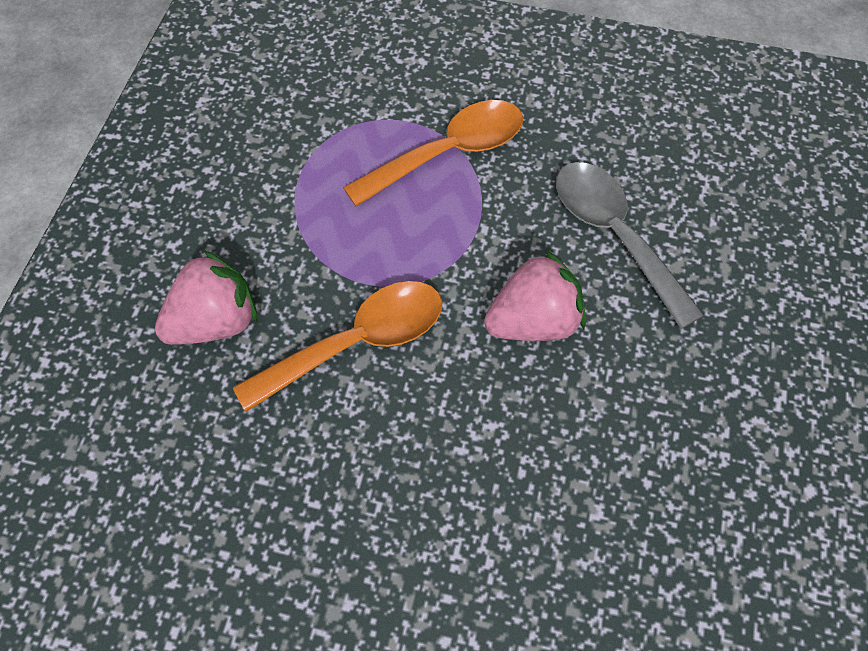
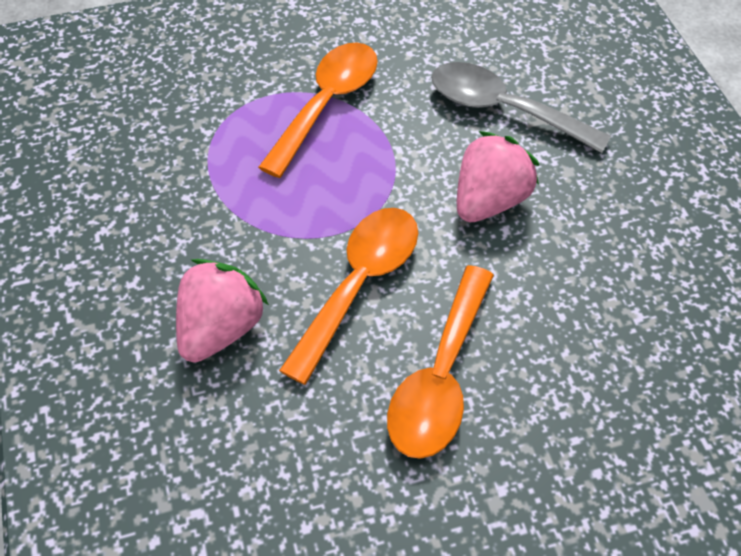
camera: 30 degrees left, 5 degrees down
none -> orange spoon [387,265,494,459]

